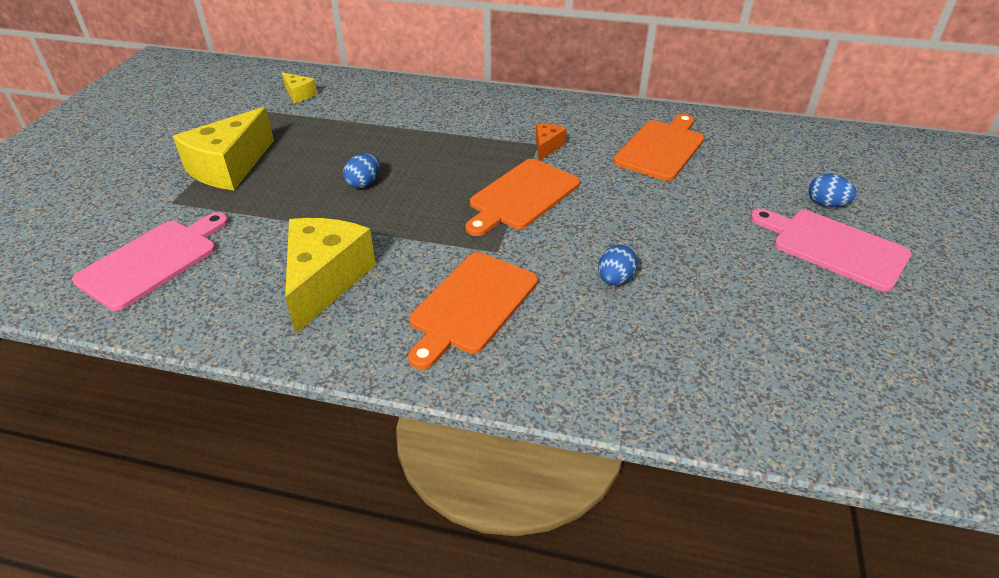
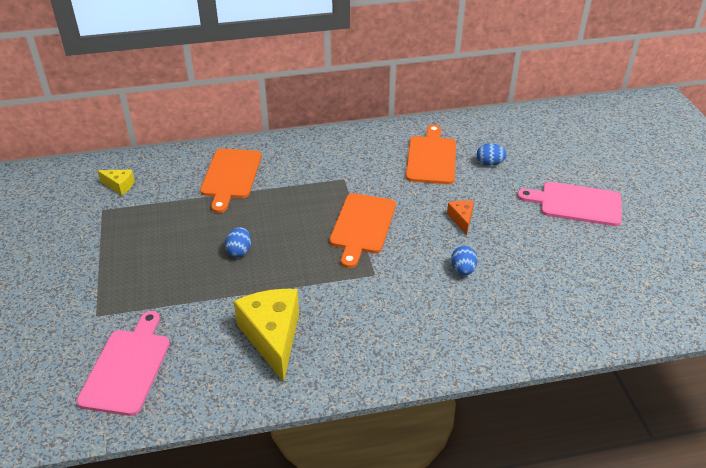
camera: 25 degrees left, 0 degrees up
yellow cheese [173,107,274,190] -> none
orange cutting board [408,252,538,370] -> orange cutting board moved to [200,148,262,213]
orange cheese [536,123,567,161] -> orange cheese moved to [447,200,474,235]
blue egg [809,174,857,207] -> blue egg moved to [477,143,507,166]

